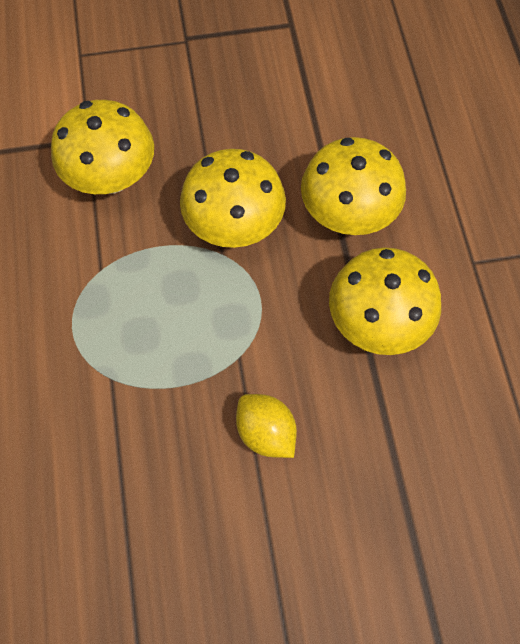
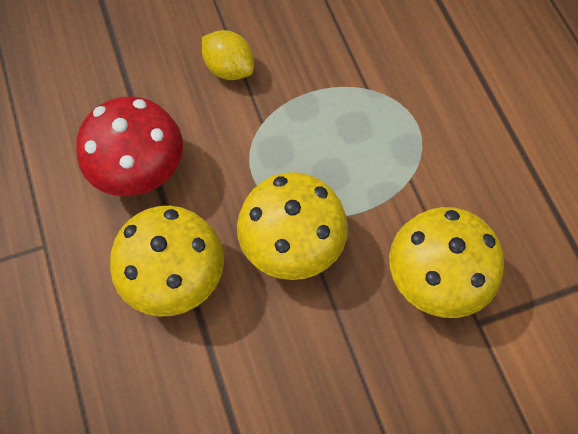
camera: 170 degrees right, 0 degrees up
yellow mushroom [329,247,441,355] -> red mushroom [76,96,183,197]

